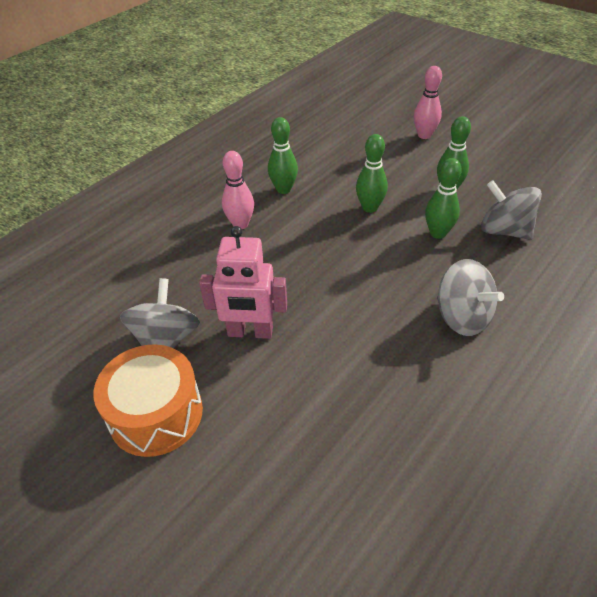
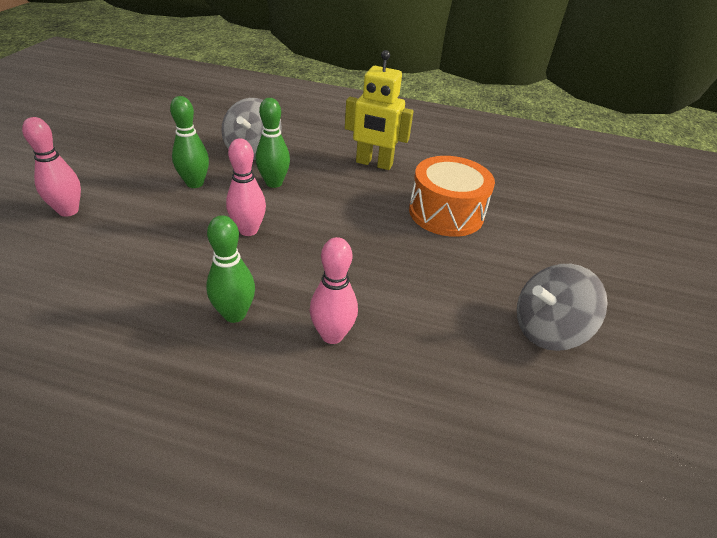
camera: 120 degrees left, 5 degrees down
orange drum [94,344,203,457] -> orange drum moved to [409,156,495,237]
pink robot [199,226,287,339] -> none
green bowling pin [356,134,388,213] -> pink bowling pin [226,138,266,236]
grey spinning top [437,259,504,336] -> yellow robot [345,50,414,170]

